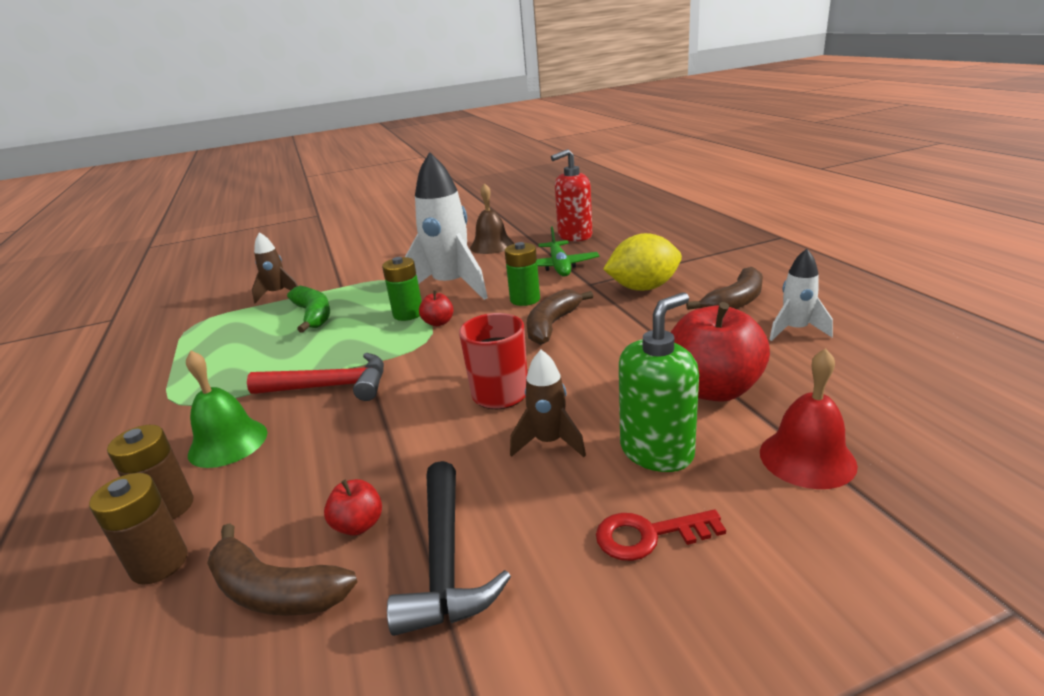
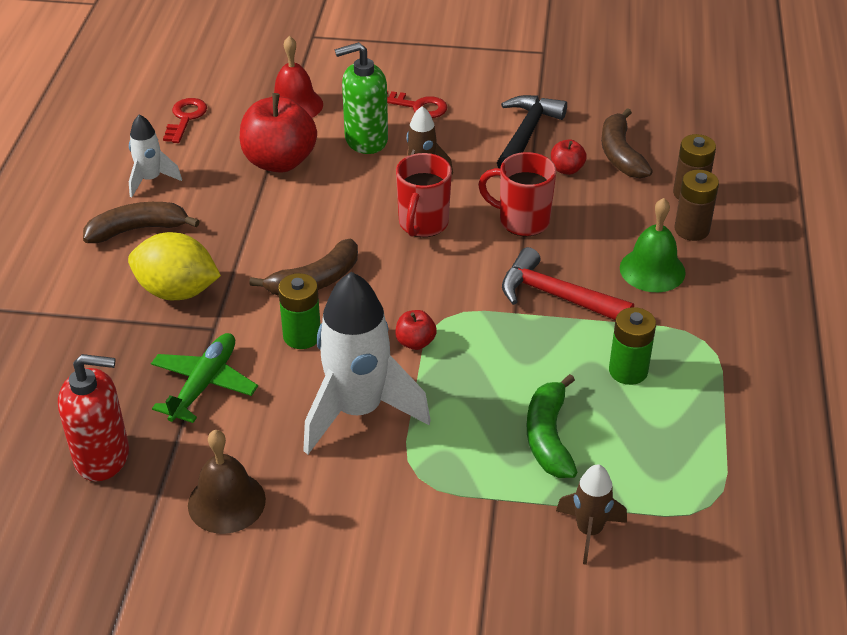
camera: 155 degrees left, 15 degrees up
brown banana [207,523,357,616] -> brown banana turned 150 degrees counterclockwise [601,108,653,179]
green battery [382,257,422,321] -> green battery moved to [609,307,656,385]
none -> red key [163,98,207,143]
none -> red mug [478,152,556,236]

